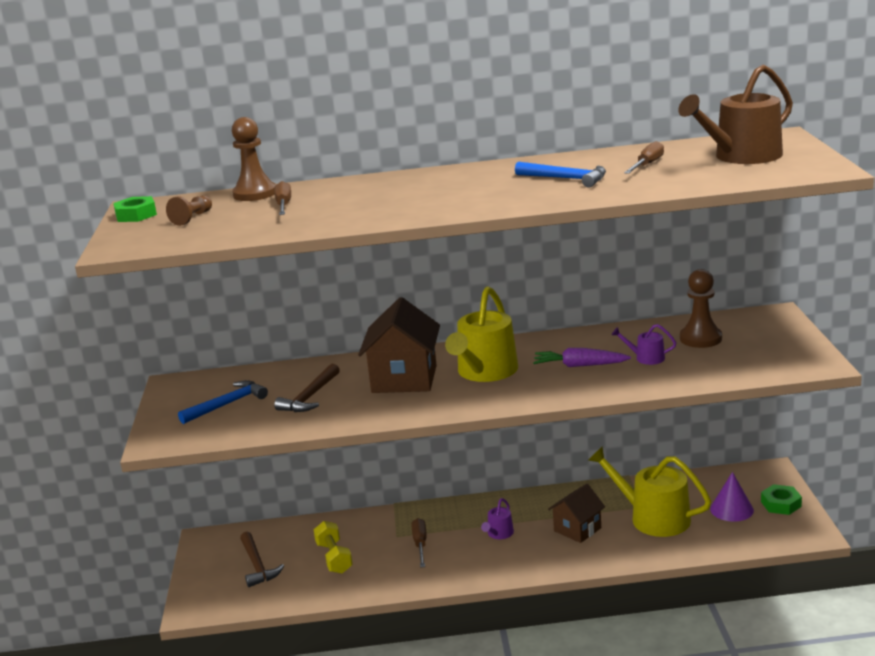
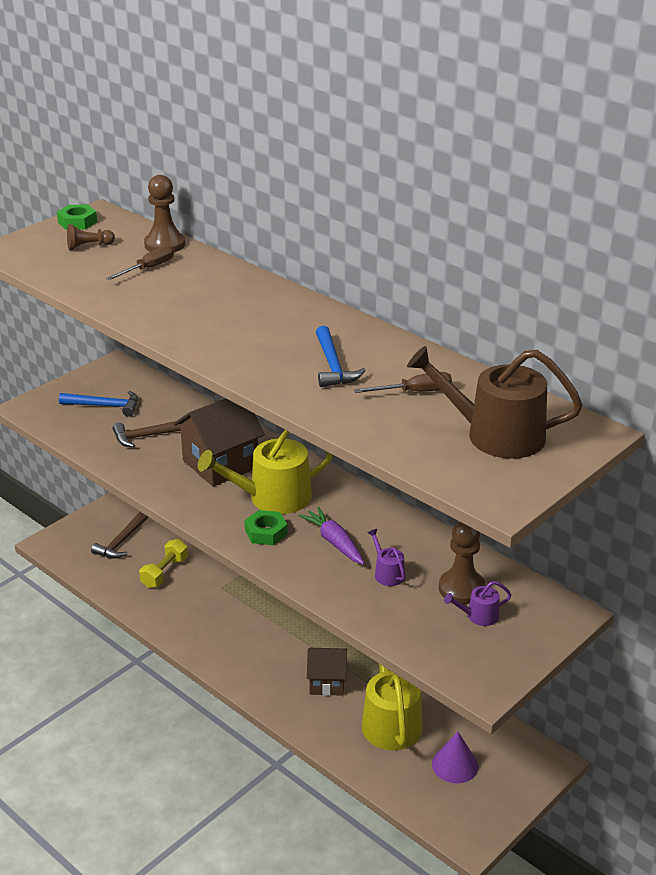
camera: 45 degrees right, 10 degrees up
brown screwdriver [412,518,427,568] -> none
purple watering can [481,498,514,539] -> purple watering can moved to [444,581,511,626]
green nut [761,484,802,515] -> green nut moved to [245,510,288,545]

